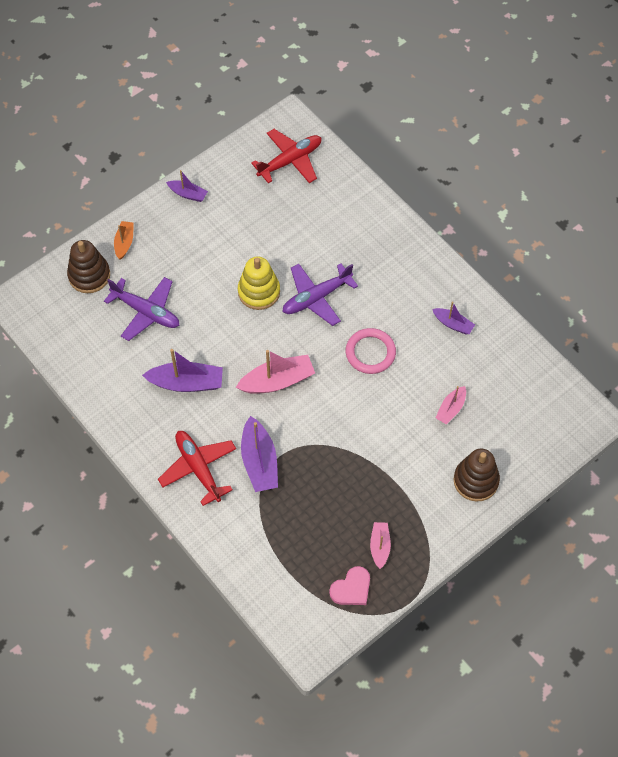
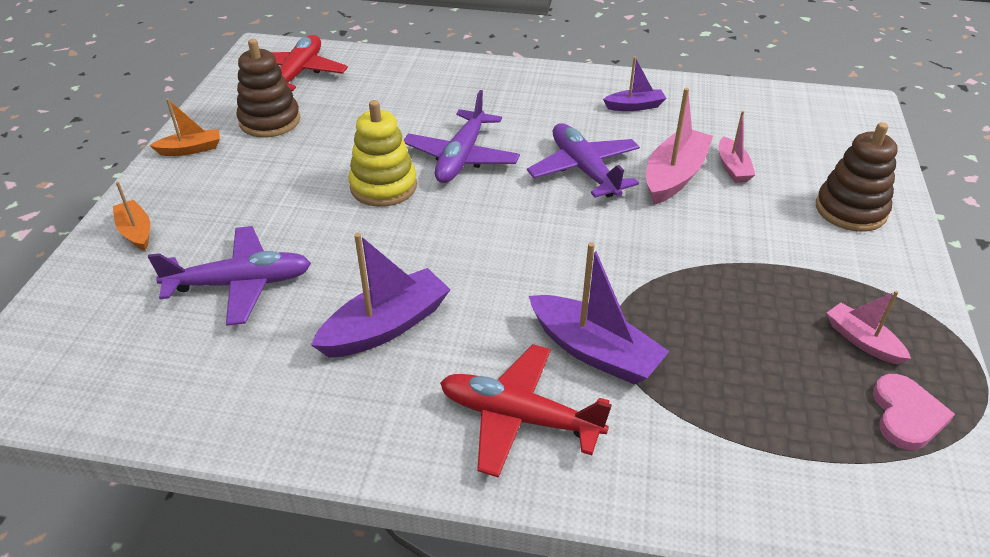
camera: 40 degrees left, 20 degrees down
brown stacking toy [67,240,110,293] -> brown stacking toy moved to [237,39,300,137]
purple boat [166,170,208,202] -> orange boat [149,99,220,156]
pink boat [236,350,315,394] -> pink boat moved to [646,88,713,205]
pink ring [346,328,396,374] -> purple plane [527,123,640,198]

